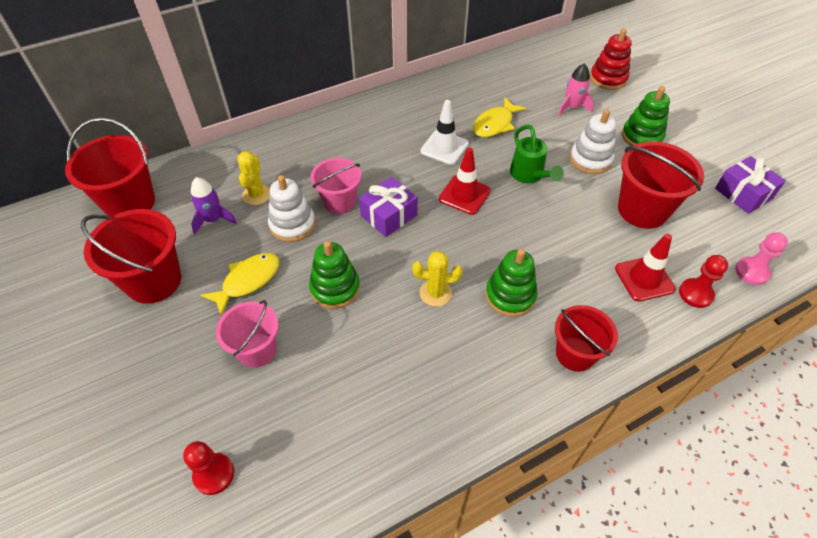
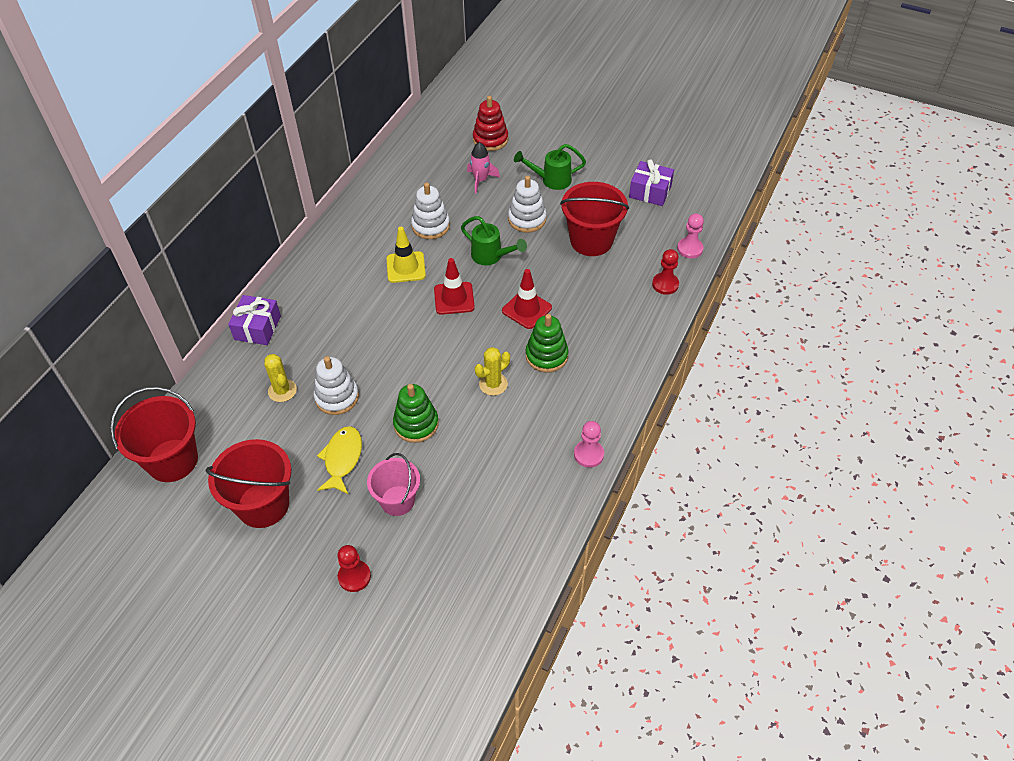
camera: 35 degrees left, 0 degrees up
red pawn [183,441,234,495] -> red pawn moved to [337,545,371,592]
purple rocket [191,177,237,234] -> none
pink bucket [311,158,361,214] -> none
purple gift [359,177,418,237] -> purple gift moved to [228,295,281,345]
white traffic cone [420,100,469,165] -> yellow traffic cone [386,227,426,283]
yellow fish [473,98,526,137] -> white stacking toy [411,182,450,239]
red bucket [555,305,618,372] -> none
red traffic cone [615,234,676,302] -> red traffic cone moved to [502,269,552,329]
green stacking toy [622,86,670,146] -> green watering can [514,144,586,190]
none -> pink pawn [574,421,604,468]

